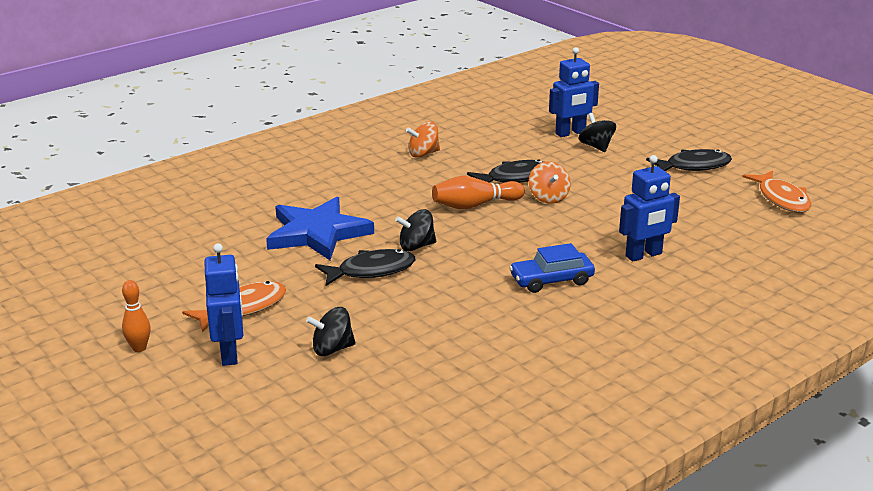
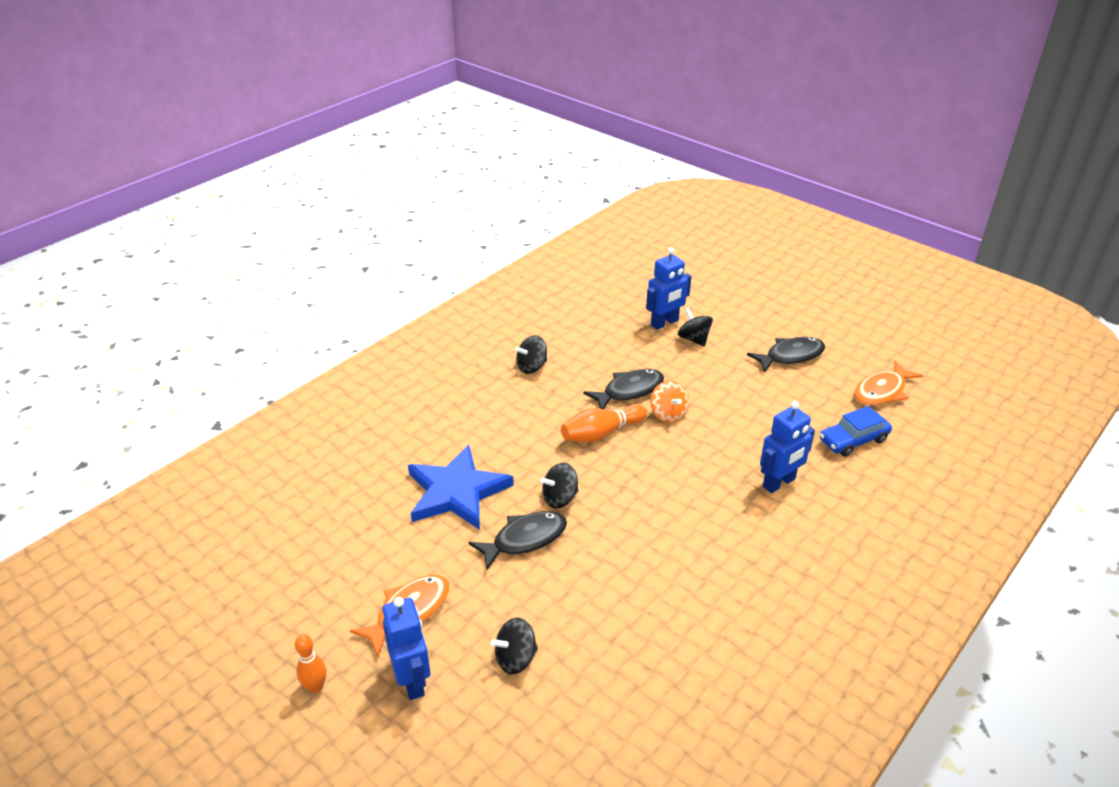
camera: 10 degrees left, 10 degrees up
orange spinning top [406,121,440,158] -> black spinning top [515,335,547,374]
blue car [509,243,595,293] -> blue car moved to [820,406,892,457]
orange fish [742,171,811,212] -> orange fish turned 75 degrees clockwise [855,360,923,406]

